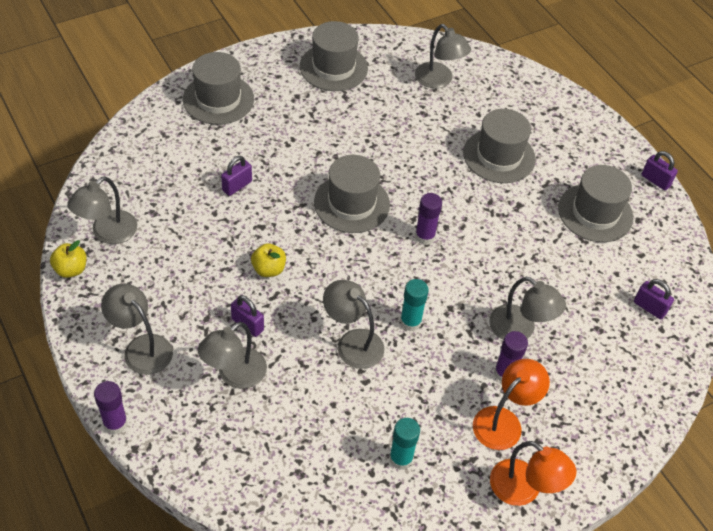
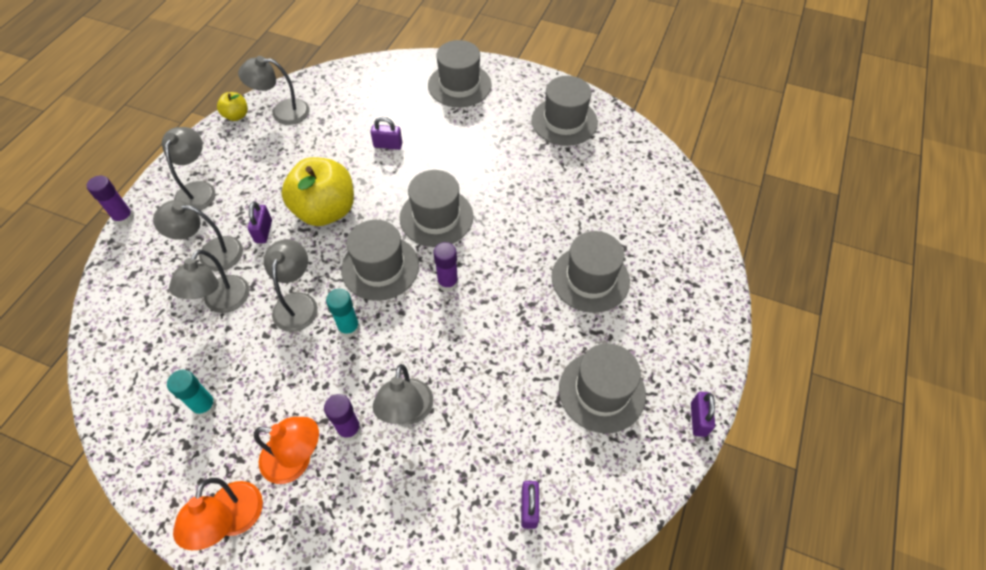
camera: 55 degrees right, 5 degrees up
yellow apple [251,243,286,277] -> yellow apple [282,157,354,226], size x2.14
grey lamp [415,24,471,88] -> grey lamp moved to [169,250,250,313]
none -> grey hat [341,220,419,301]

